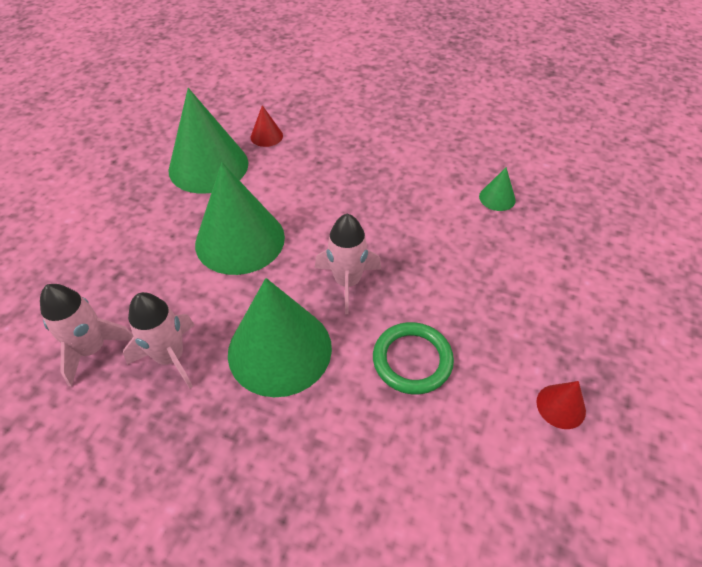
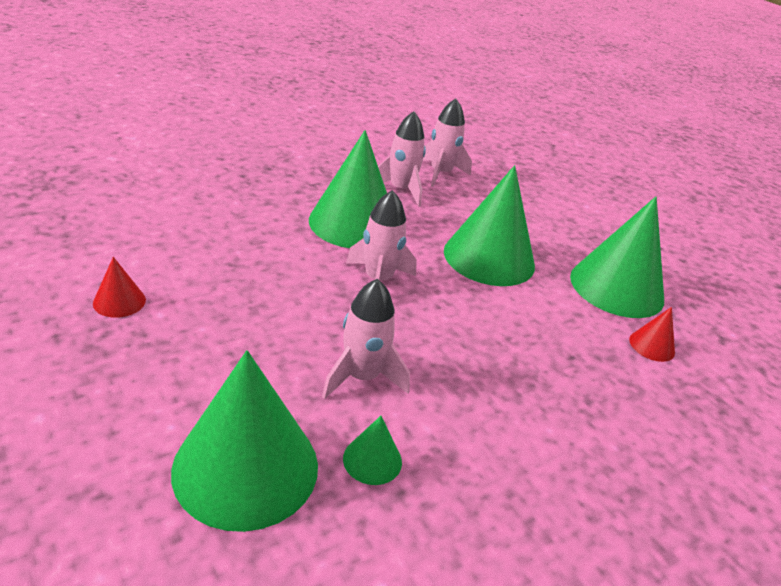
camera: 120 degrees right, 15 degrees down
green ring [373,322,454,394] -> none
none -> green cone [171,350,318,532]
none -> pink rocket [322,279,410,399]

